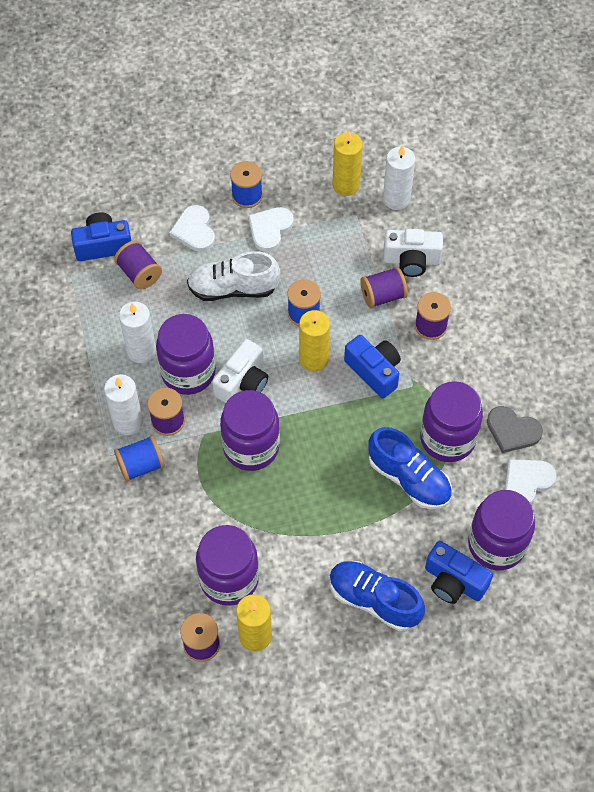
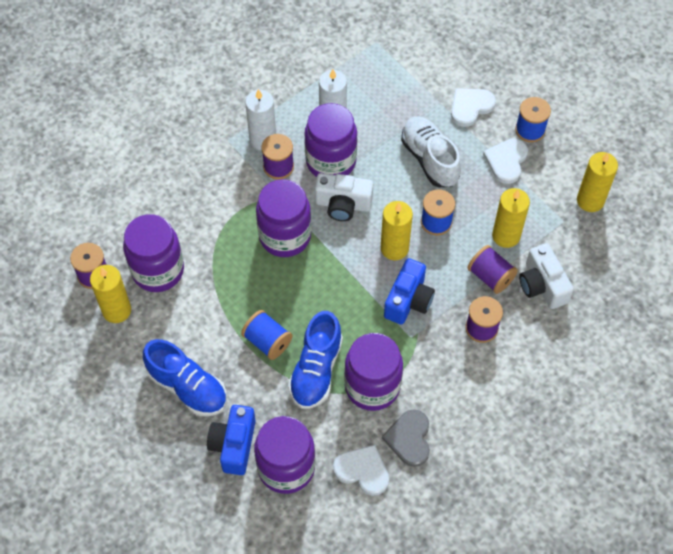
camera: 65 degrees right, 0 degrees up
blue camera [71,212,131,261] -> none
purple spool [114,241,162,290] -> none
blue spool [114,435,165,482] -> blue spool moved to [241,310,293,360]
white heart [248,207,294,252] -> white heart turned 75 degrees counterclockwise [483,138,528,184]
blue shoe [329,561,425,631] -> blue shoe turned 120 degrees clockwise [143,339,227,417]
white candle [383,145,415,210] -> none
none -> yellow candle [492,188,530,248]

